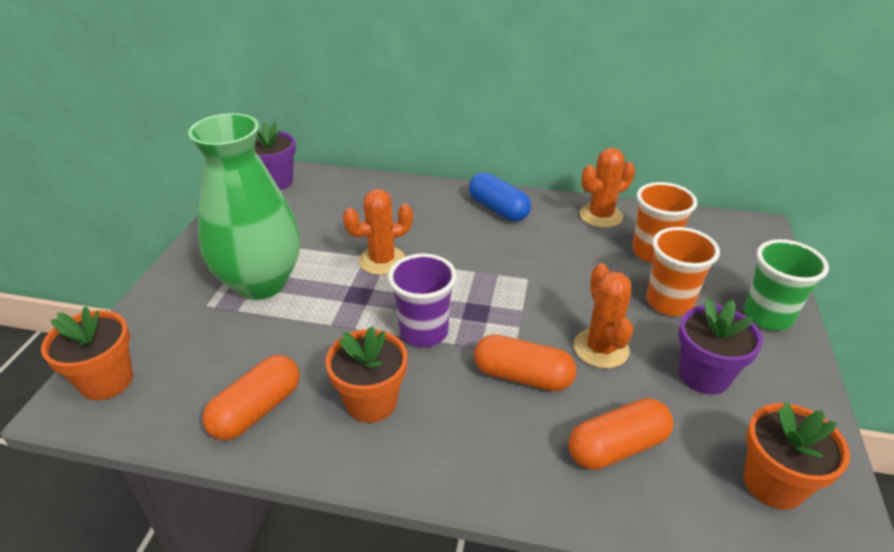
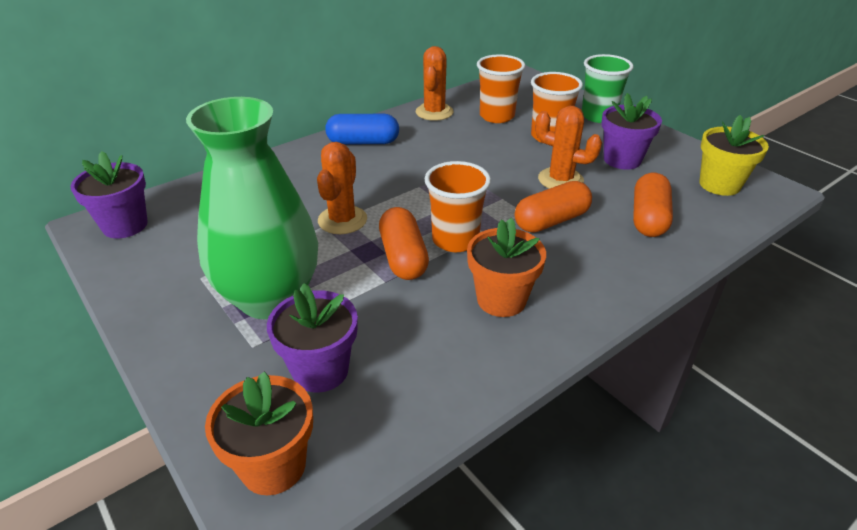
camera: 50 degrees left, 0 degrees up
orange capsule [202,355,300,440] -> orange capsule moved to [379,207,429,280]
purple cup [388,253,457,347] -> orange cup [424,161,491,252]
orange flower pot [744,402,850,510] -> yellow flower pot [699,115,769,196]
none -> purple flower pot [267,283,358,393]

